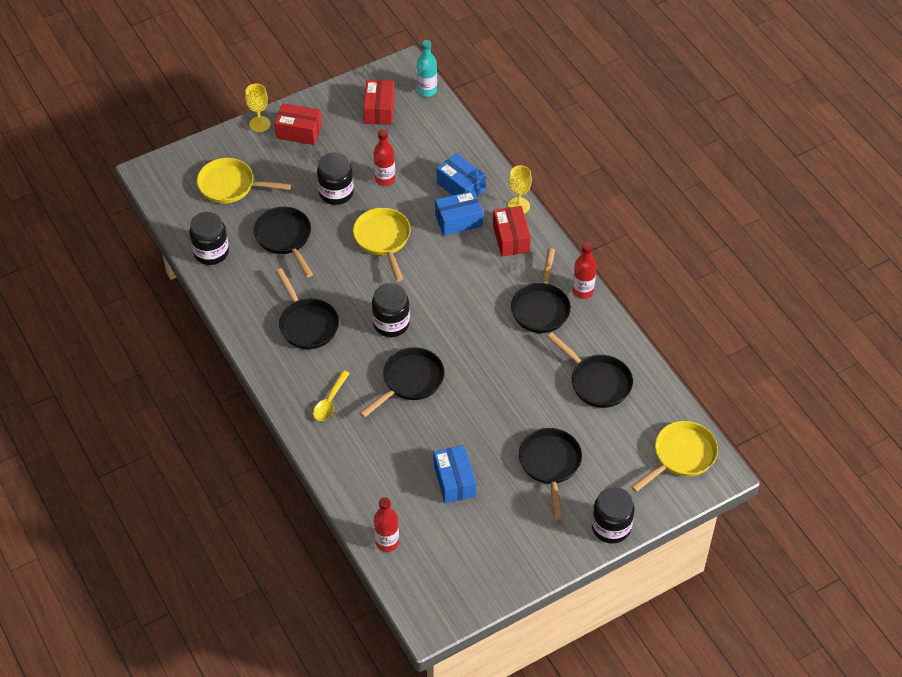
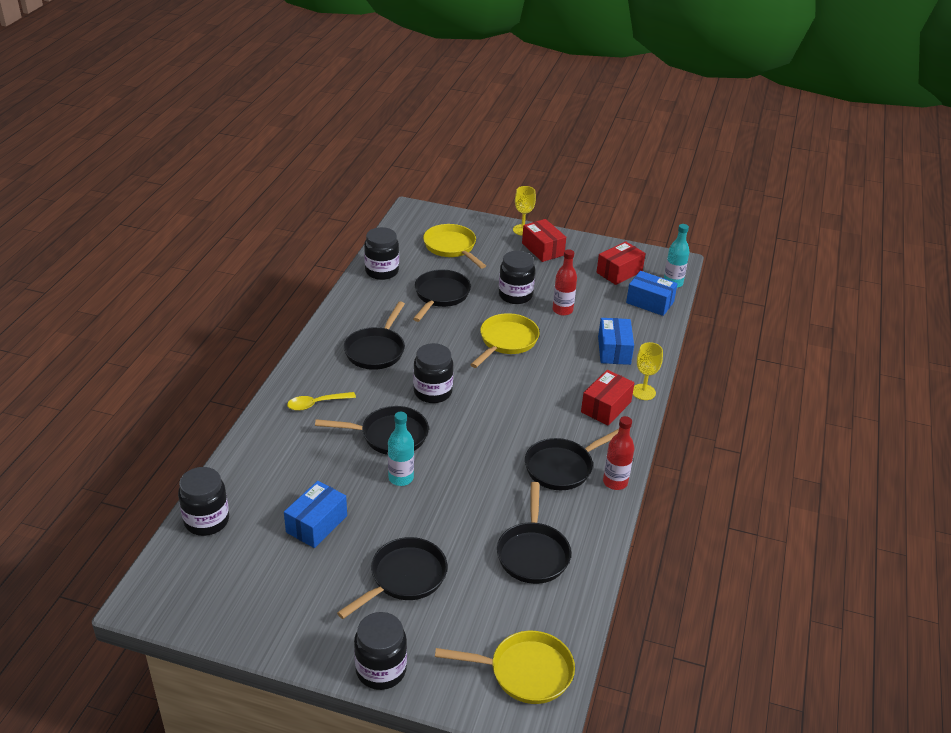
camera: 45 degrees right, 15 degrees down
red bottle [374,497,399,552] -> black jar [178,467,229,536]
blue box [435,191,483,236] -> blue box moved to [626,271,678,316]
none -> turquoise bottle [388,412,414,486]

